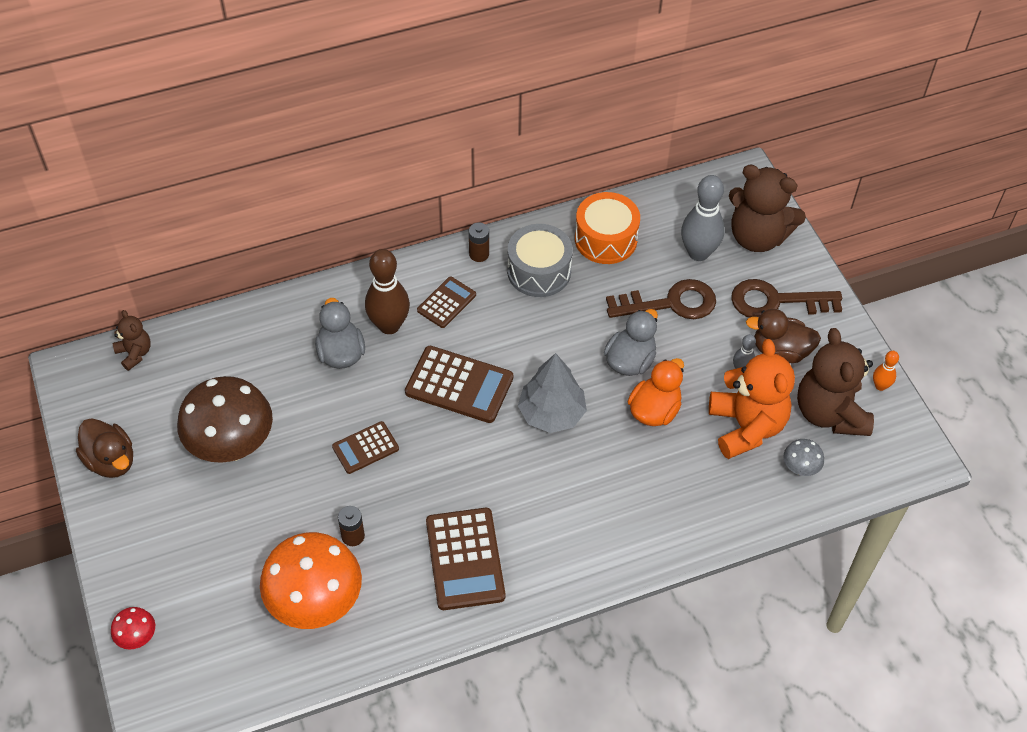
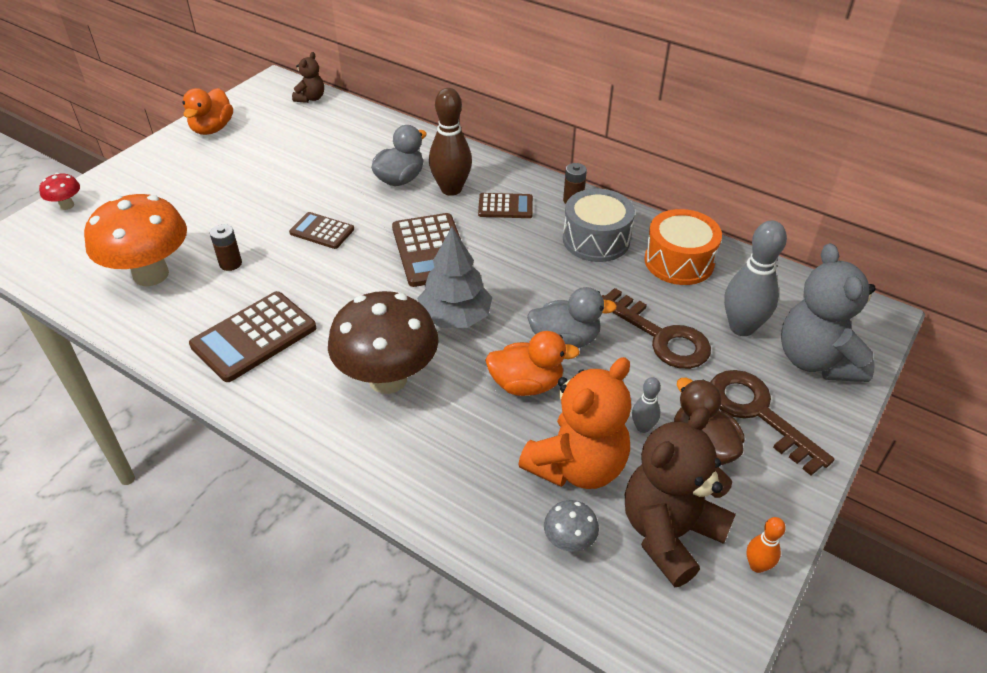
camera: 55 degrees right, 10 degrees down
brown duck [76,418,133,478] -> orange duck [182,88,233,135]
brown mushroom [177,376,273,463] -> brown mushroom moved to [328,291,439,394]
brown teddy bear [729,164,806,252] -> grey teddy bear [781,243,876,382]

